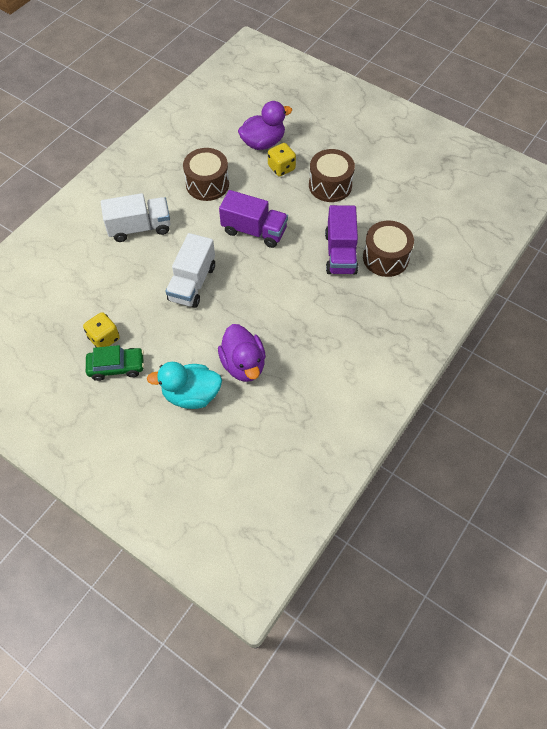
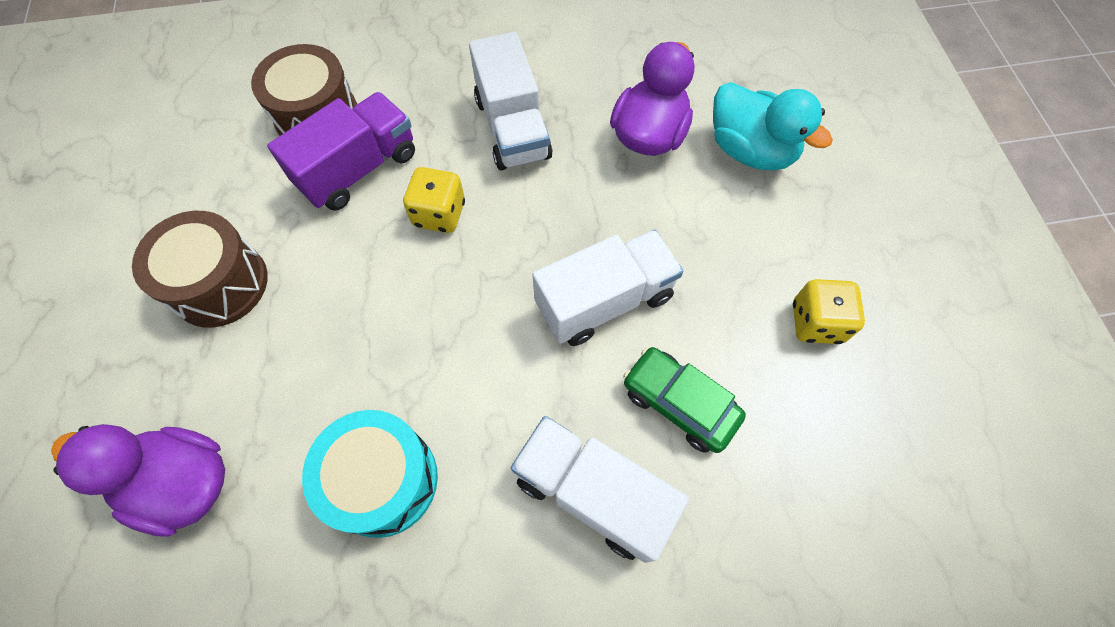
camera: 135 degrees left, 5 degrees up
green car [86,345,144,381] -> green car moved to [623,347,746,453]
brown drum [183,148,229,201] -> turquoise drum [302,410,438,538]
purple truck [219,190,288,248] -> none
yellow dice [268,143,296,176] -> yellow dice moved to [403,167,465,233]
none -> white truck [469,32,553,170]

